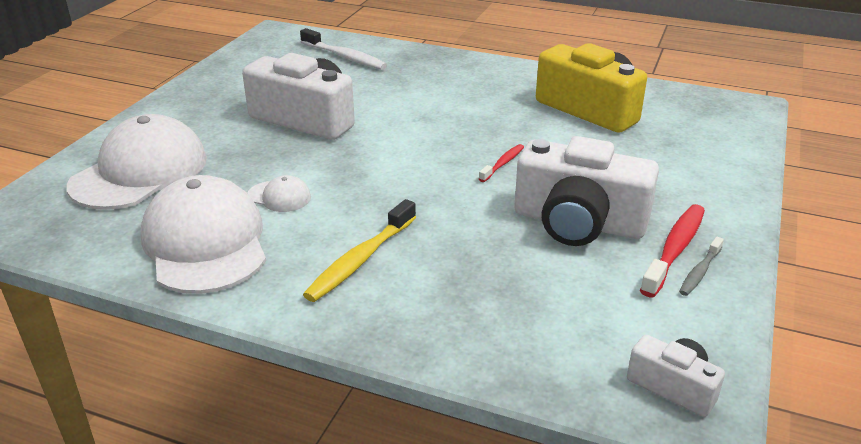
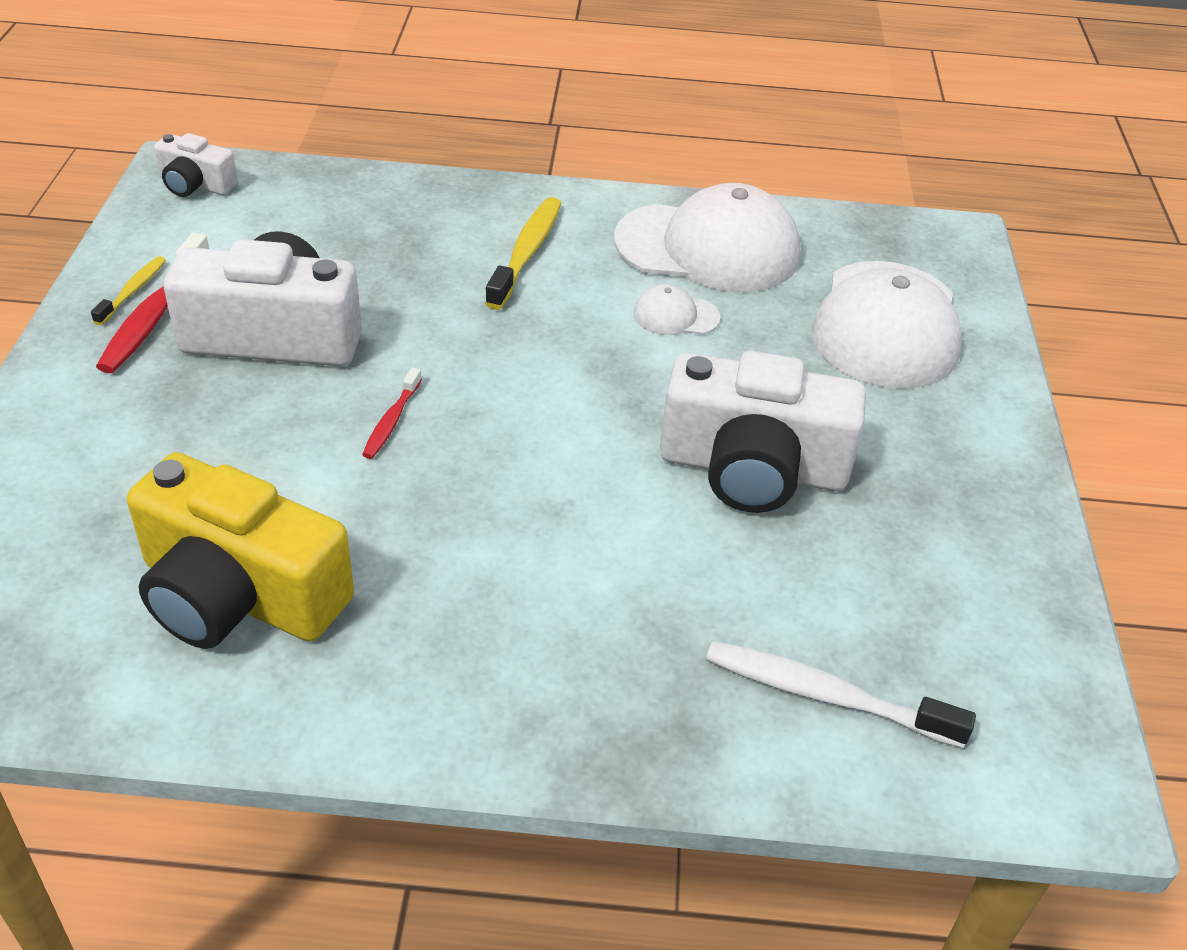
camera: 160 degrees right, 10 degrees up
white cap [141,175,266,294] -> white cap turned 45 degrees counterclockwise [614,183,801,292]
grey toothbrush [679,237,724,296] -> yellow toothbrush [91,256,166,325]

